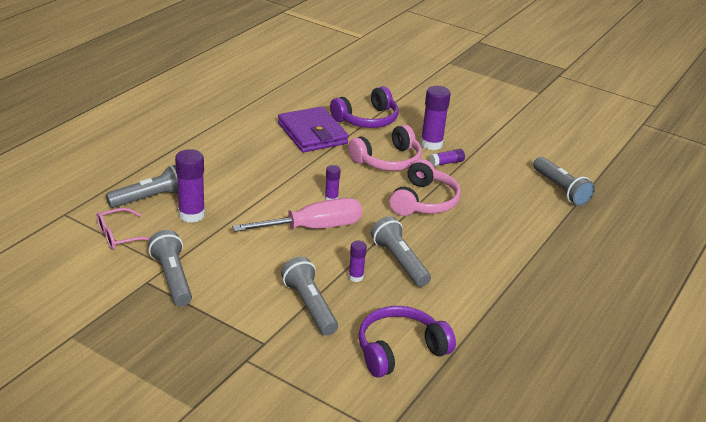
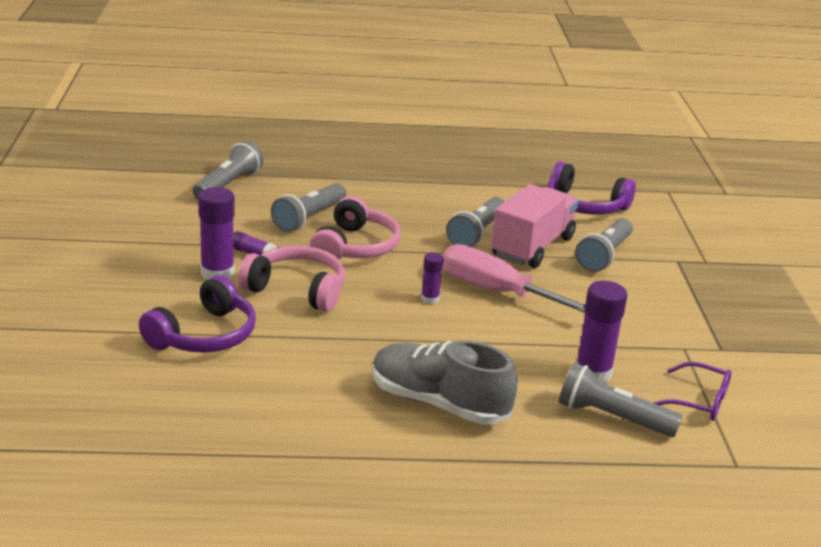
camera: 125 degrees left, 5 degrees down
pink glasses [97,208,150,250] -> purple glasses [654,362,731,421]
grey flashlight [148,230,192,306] -> grey flashlight moved to [271,183,346,232]
purple wallet [278,106,349,153] -> none
purple headphones [330,86,399,128] -> purple headphones turned 105 degrees clockwise [139,275,256,353]
purple glue stick [348,241,367,282] -> pink truck [491,184,578,268]
pink headphones [389,159,461,216] -> pink headphones turned 120 degrees clockwise [310,196,401,260]
none -> grey shoe [372,341,518,424]

